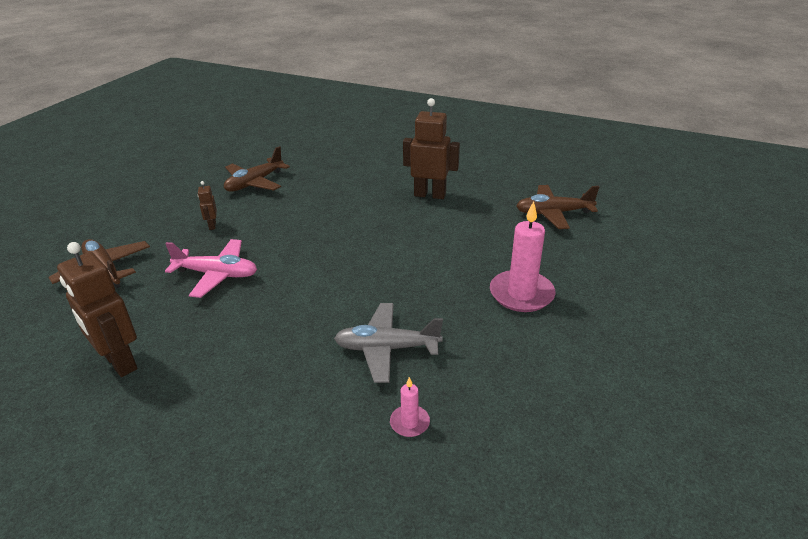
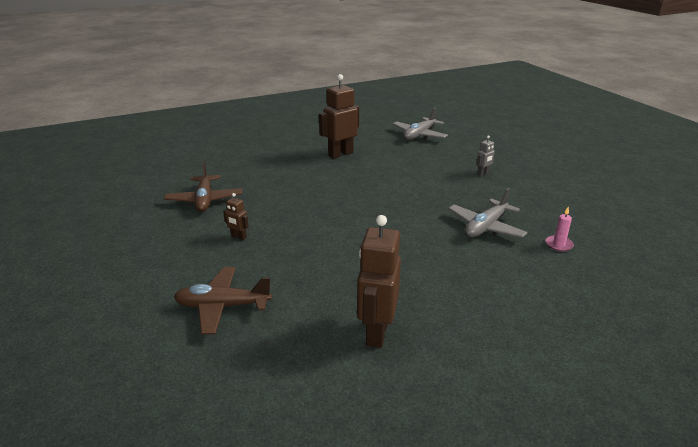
camera: 50 degrees left, 5 degrees down
brown robot [57,242,137,377] -> brown robot turned 105 degrees clockwise [357,215,401,348]
pink plane [165,239,257,298] -> none
pink candle [490,201,555,312] -> grey robot [476,136,495,176]
brown plane [516,185,599,229] -> grey plane [393,108,448,140]

